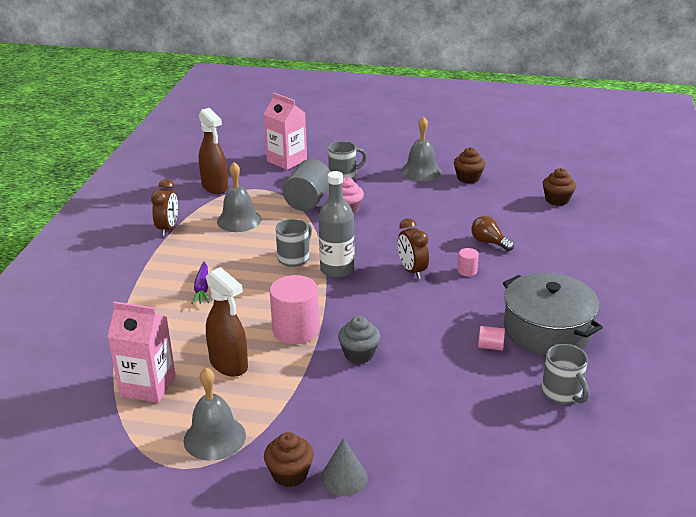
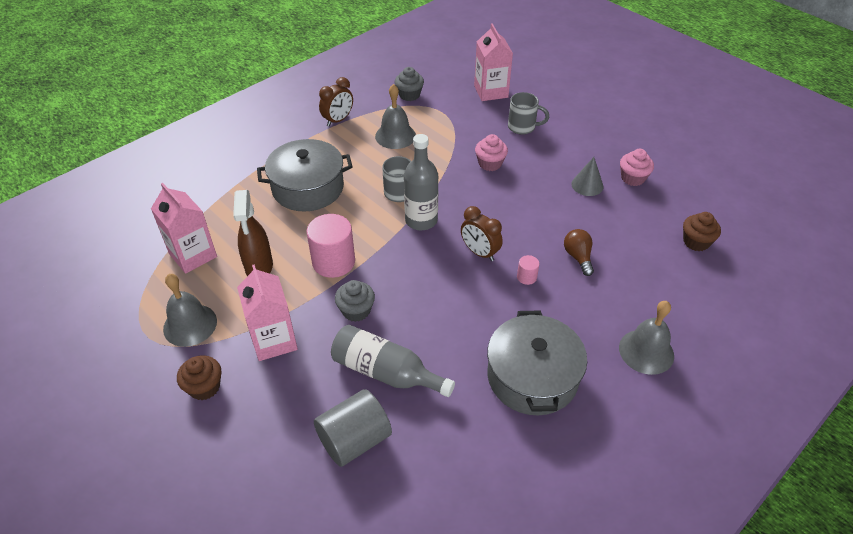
camera: 35 degrees right, 15 degrees up
purple carrot [191,262,209,304] -> grey pot [257,139,353,211]
brown spray bottle [199,108,228,194] -> grey cupcake [395,67,424,101]
grey cylinder [283,159,330,211] -> grey cylinder moved to [314,389,392,467]
grey cone [321,438,368,496] -> grey cone moved to [571,157,603,196]
brown clock [398,218,429,279] -> brown clock turned 60 degrees counterclockwise [461,206,503,261]
grey bell [401,116,442,181] -> grey bell moved to [619,301,674,375]
brown cupcake [454,147,485,184] -> pink cupcake [620,149,654,186]
pink cylinder [478,326,505,350] -> none
grey mug [542,344,589,404] -> none
none -> pink carton [237,264,298,361]
none -> grey bottle [331,325,455,397]

